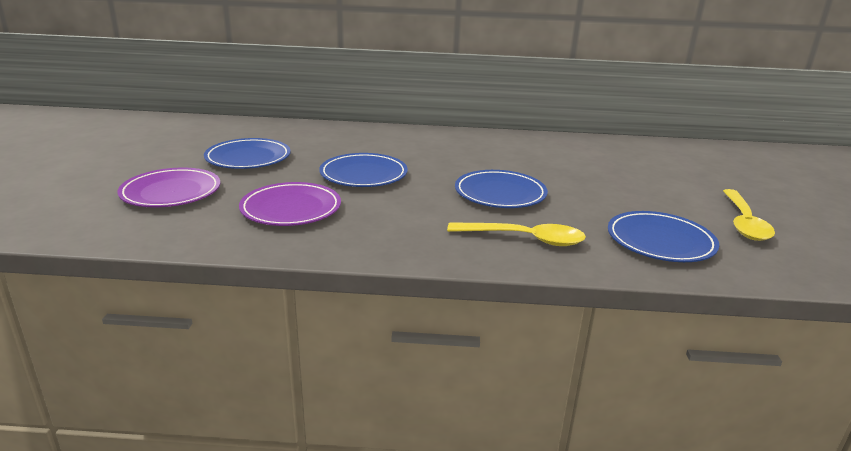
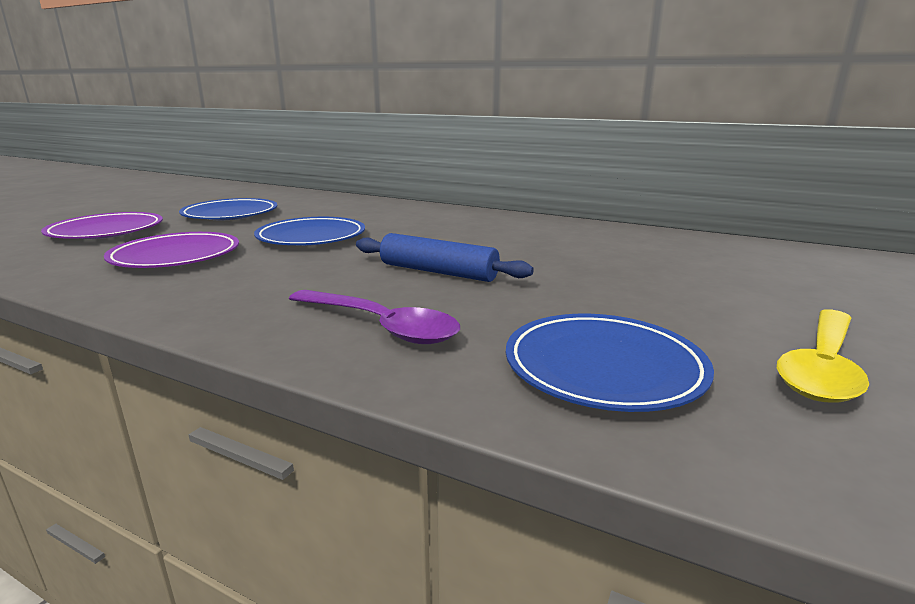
camera: 25 degrees right, 5 degrees down
yellow spoon [447,222,586,246] -> purple spoon [289,290,460,344]
blue plate [455,170,548,208] -> blue rolling pin [356,233,534,282]

